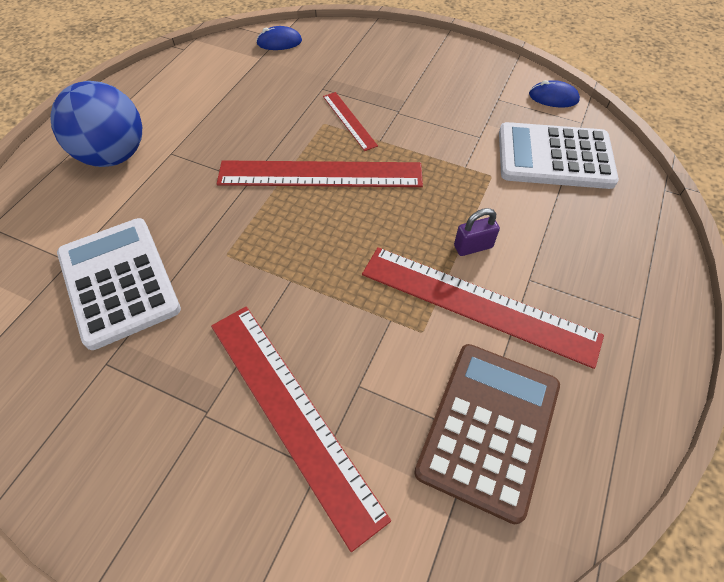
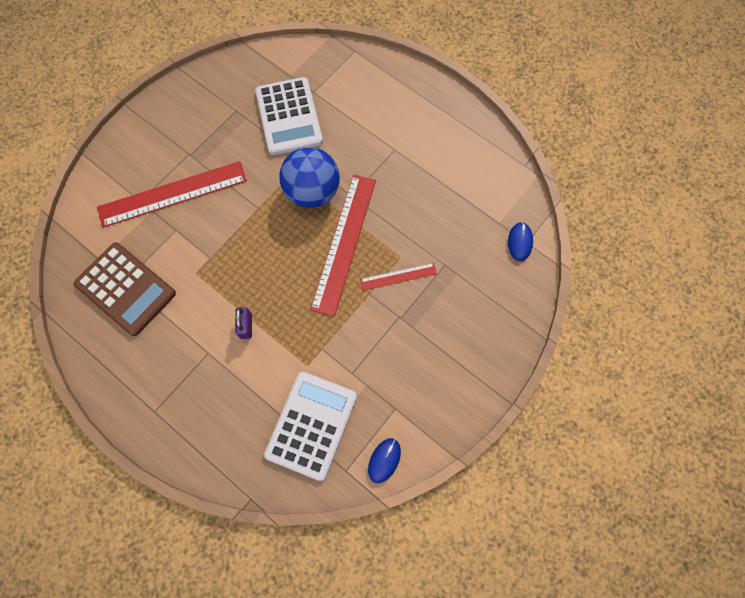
camera: 105 degrees right, 15 degrees up
blue ball [50,81,142,167] -> blue ball moved to [279,147,340,208]
white calculator [57,218,181,350] -> white calculator turned 90 degrees clockwise [255,77,323,155]
red ruler [362,247,604,369] -> none

